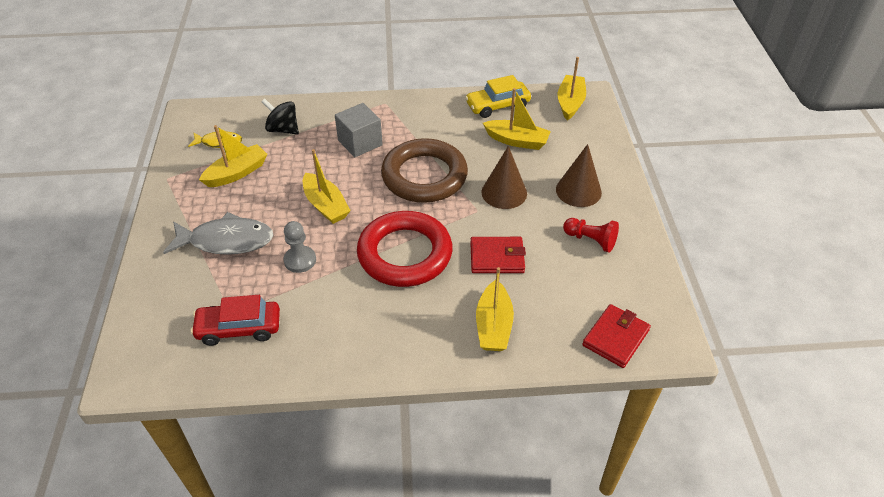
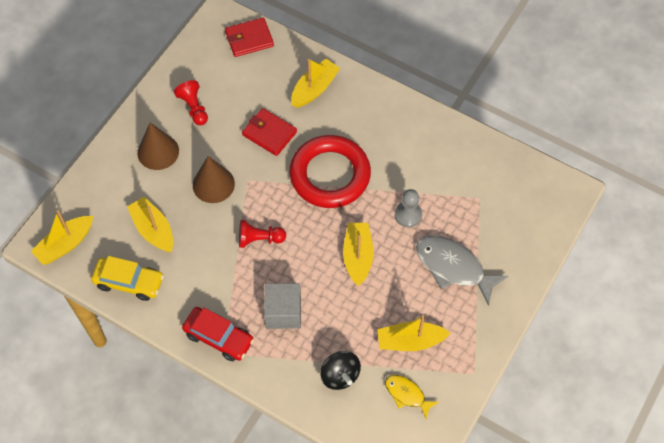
camera: 145 degrees left, 15 degrees up
red car [191,295,280,346] -> red car moved to [182,307,254,361]
brown ring [381,138,468,203] -> red pawn [239,220,286,248]

